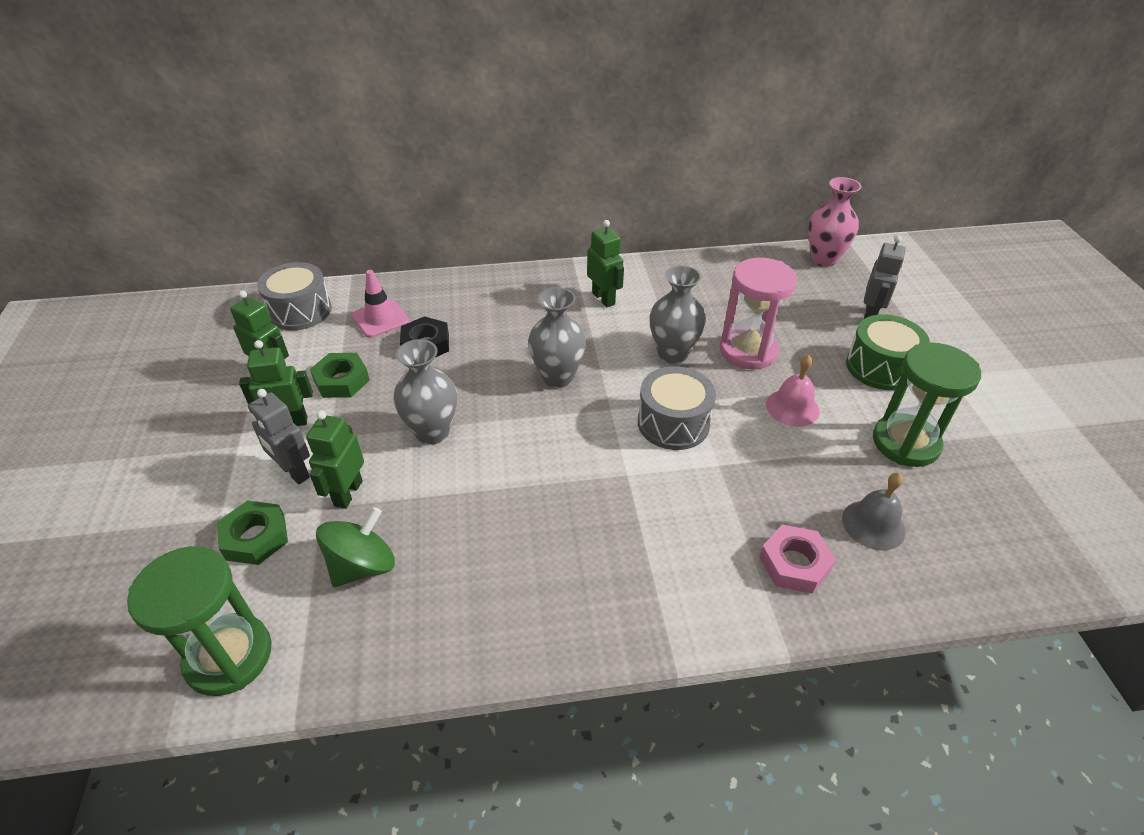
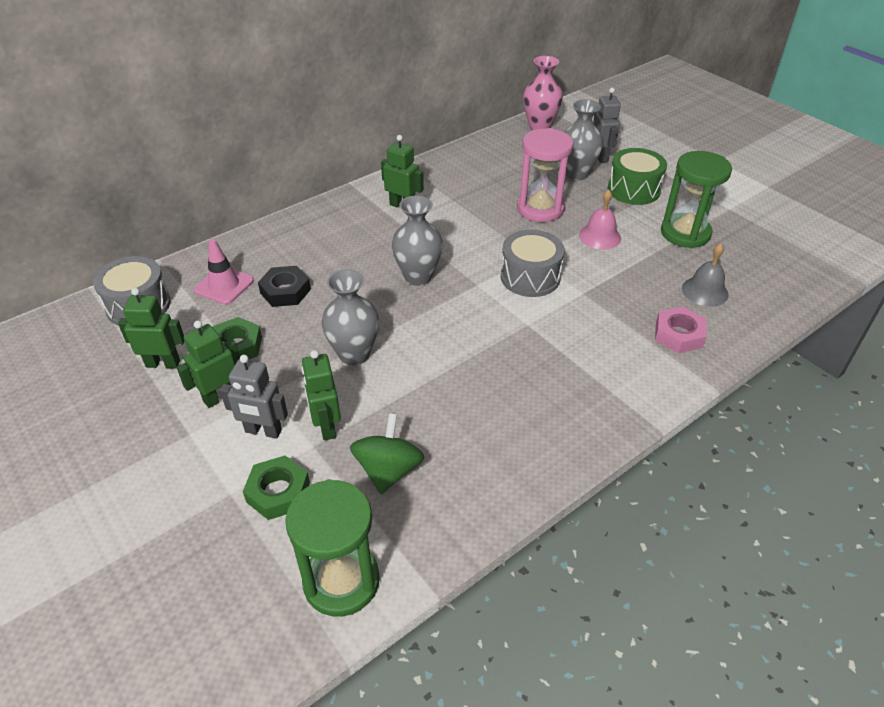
camera: 30 degrees left, 0 degrees up
grey vase [649,265,706,364] -> grey vase moved to [564,99,603,180]

